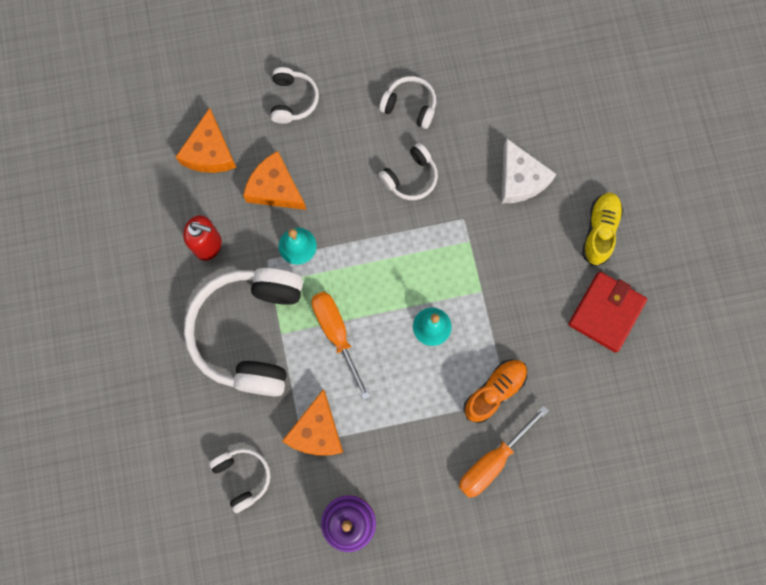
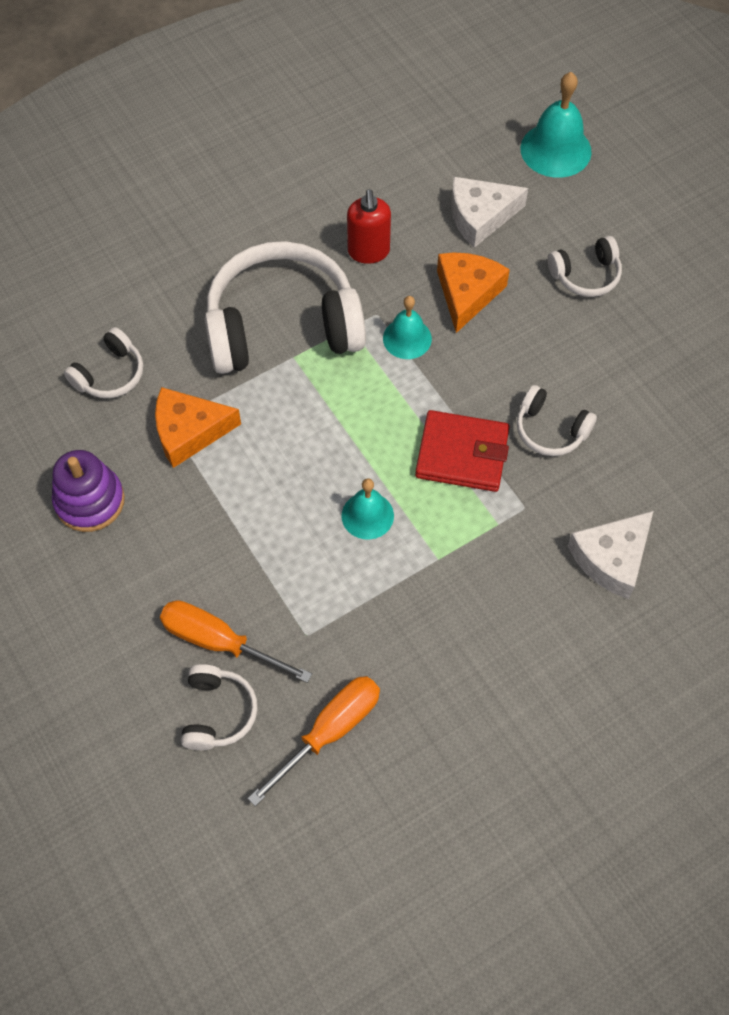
camera: 70 degrees right, 15 degrees down
orange cheese [176,108,236,173] -> white cheese [451,177,528,248]
orange screwdriver [311,292,370,400] -> orange screwdriver moved to [248,676,380,806]
white headphones [379,76,436,129] -> white headphones moved to [181,664,258,750]
orange shoe [463,359,527,423] -> none
red wallet [568,272,647,353] -> red wallet moved to [415,410,510,492]
yellow shoe [582,193,623,266] -> none
none -> turquoise bell [520,72,592,178]

